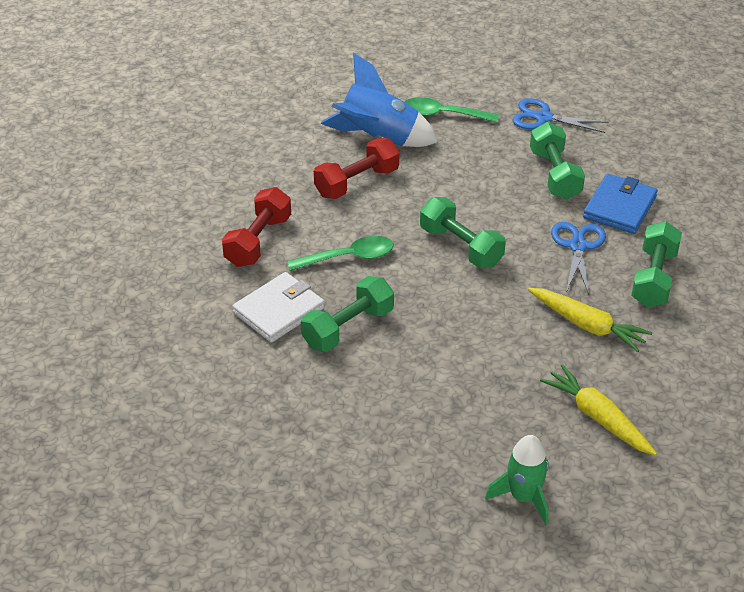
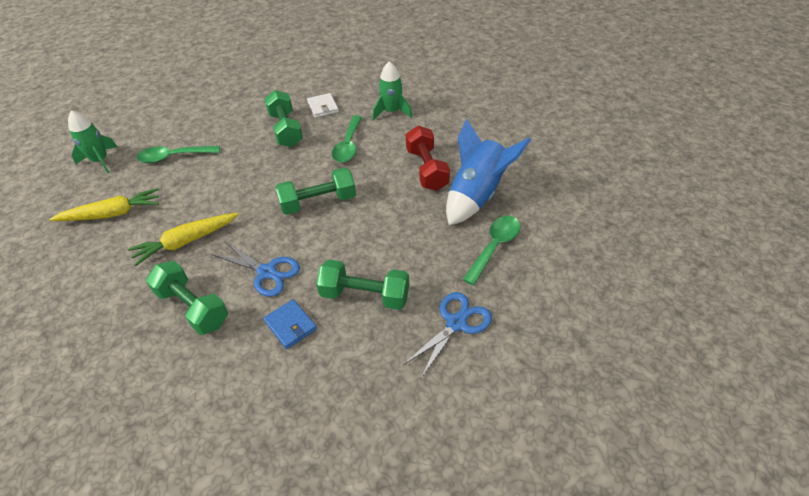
camera: 115 degrees right, 5 degrees up
red dumbbell [222,187,291,267] -> green rocket [372,61,412,120]
white wallet [232,272,325,343] -> white wallet [307,93,339,118], size x0.64
blue wallet [583,174,658,234] -> blue wallet [263,299,317,349], size x0.64
none -> green spoon [136,146,220,163]

